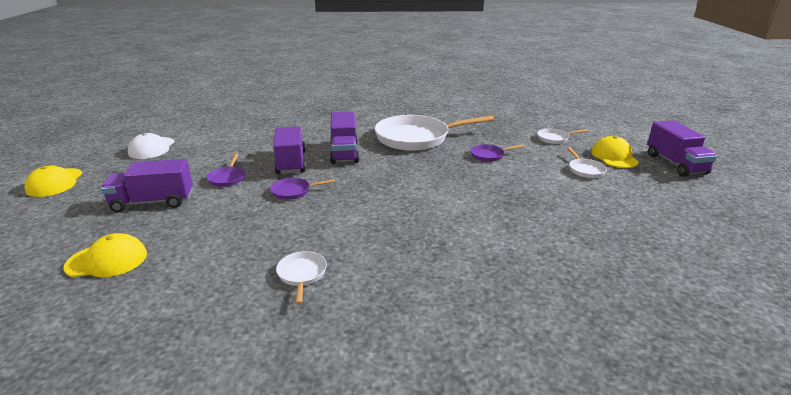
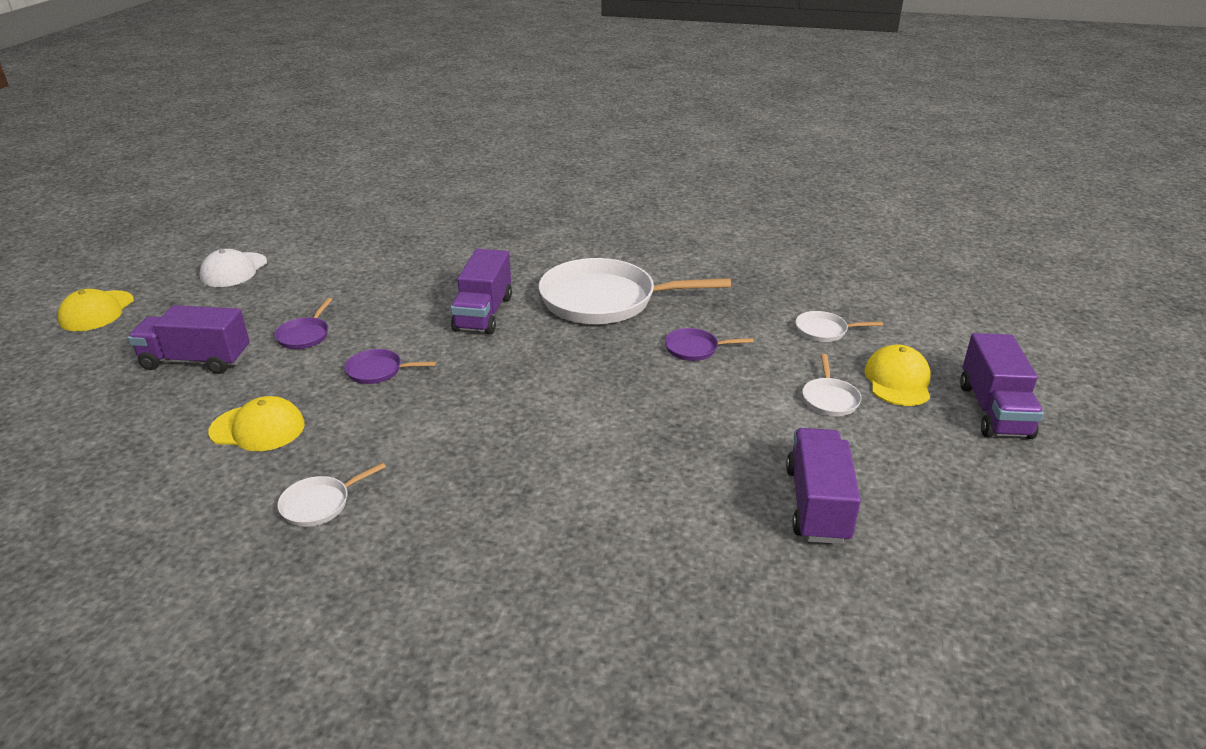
camera: 15 degrees right, 5 degrees up
yellow cap [63,233,147,277] -> yellow cap moved to [208,396,305,451]
purple truck [273,126,306,174] -> purple truck moved to [786,428,861,544]
white pan [276,251,327,304] -> white pan turned 135 degrees counterclockwise [277,462,386,527]

